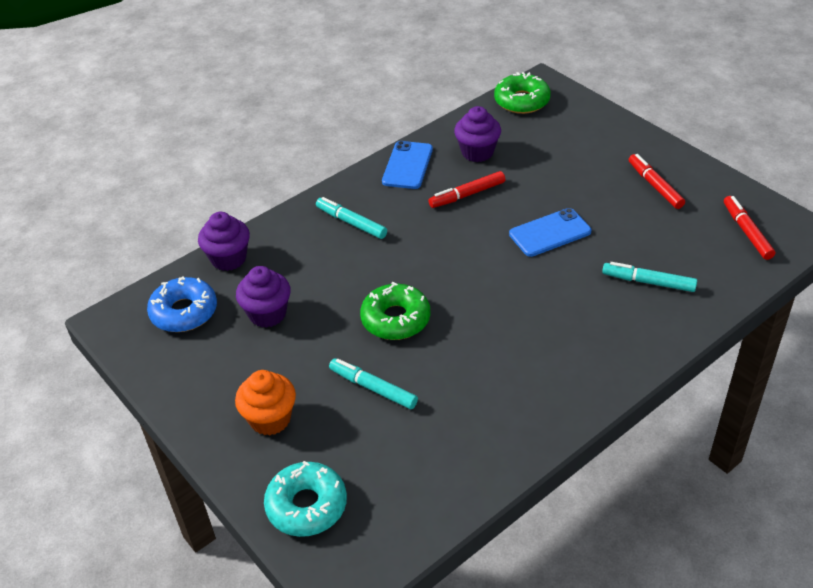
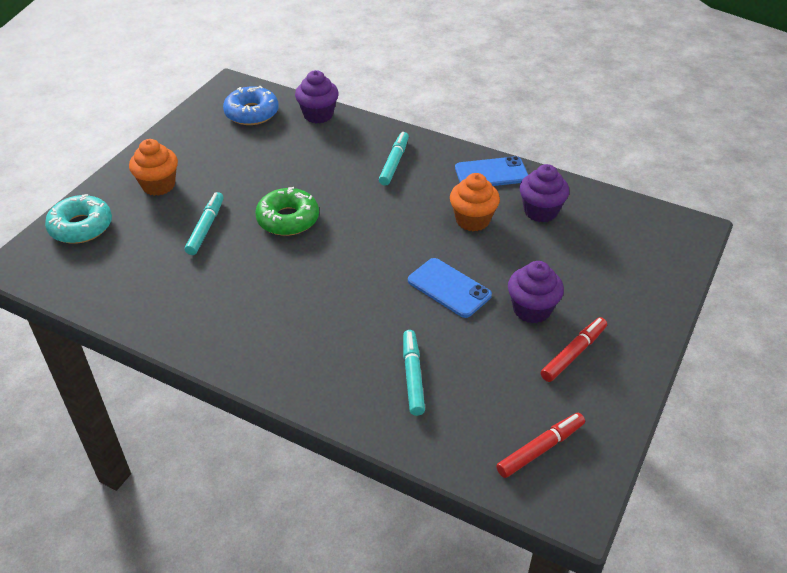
camera: 65 degrees right, 0 degrees up
purple cupcake [236,266,291,328] -> purple cupcake moved to [508,261,564,323]
red marker [428,171,505,208] -> orange cupcake [450,173,500,231]
green donut [494,72,551,114] -> none

